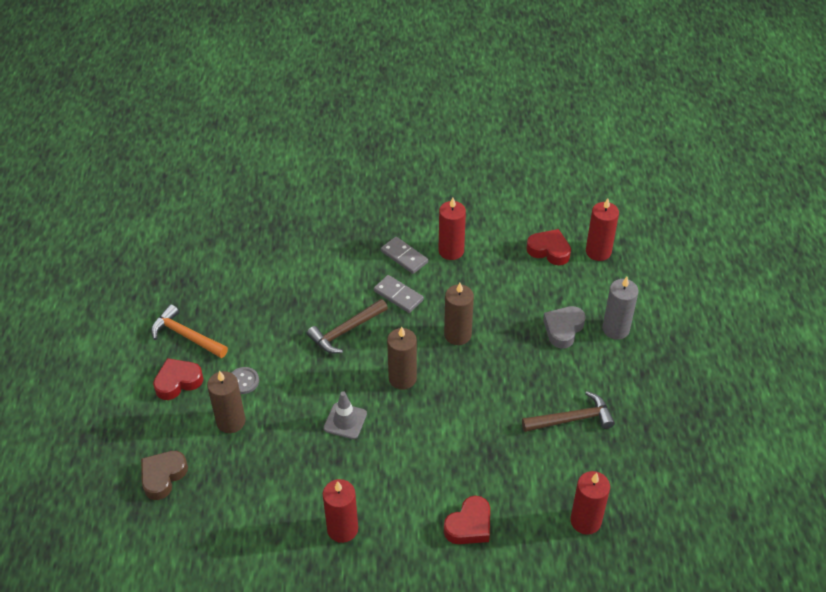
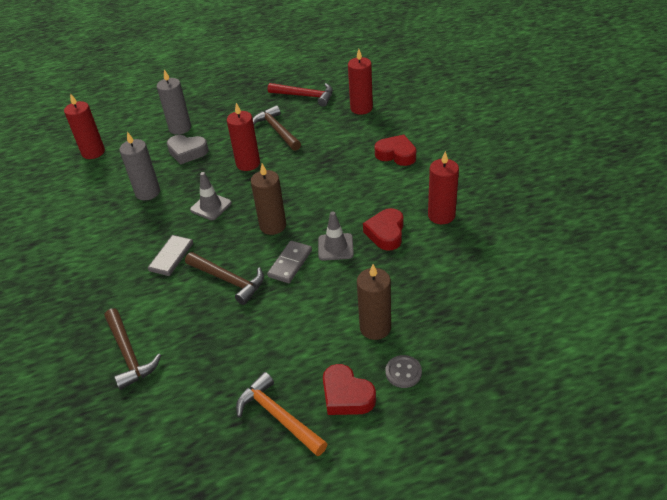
camera: 105 degrees left, 5 degrees down
brown heart [141,451,188,500] -> none
orange hammer [151,304,228,358] -> orange hammer turned 120 degrees clockwise [236,372,328,456]
grey button [232,367,259,394] -> grey button moved to [386,355,422,388]
grey domino [381,237,428,274] -> grey domino moved to [267,241,312,283]
red candle [439,198,466,260] -> red candle moved to [227,103,260,171]
brown candle [444,283,474,345] -> grey traffic cone [190,172,232,220]
red heart [526,229,571,265] -> red heart moved to [363,208,403,251]
none -> brown hammer [105,308,161,390]
none -> grey candle [119,132,160,200]
none -> red hammer [268,83,333,107]

